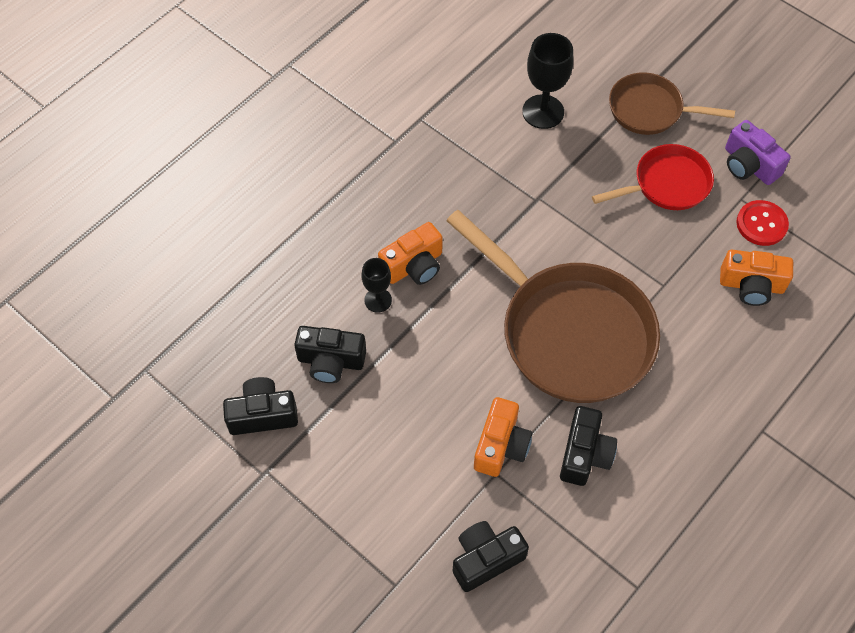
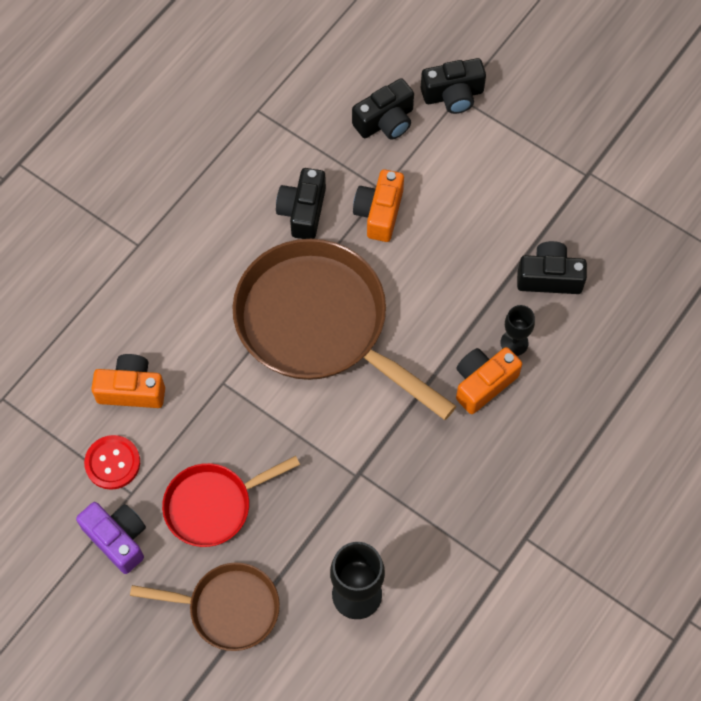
camera: 175 degrees right, 5 degrees up
black camera [223,377,298,435] -> black camera moved to [421,58,486,114]

